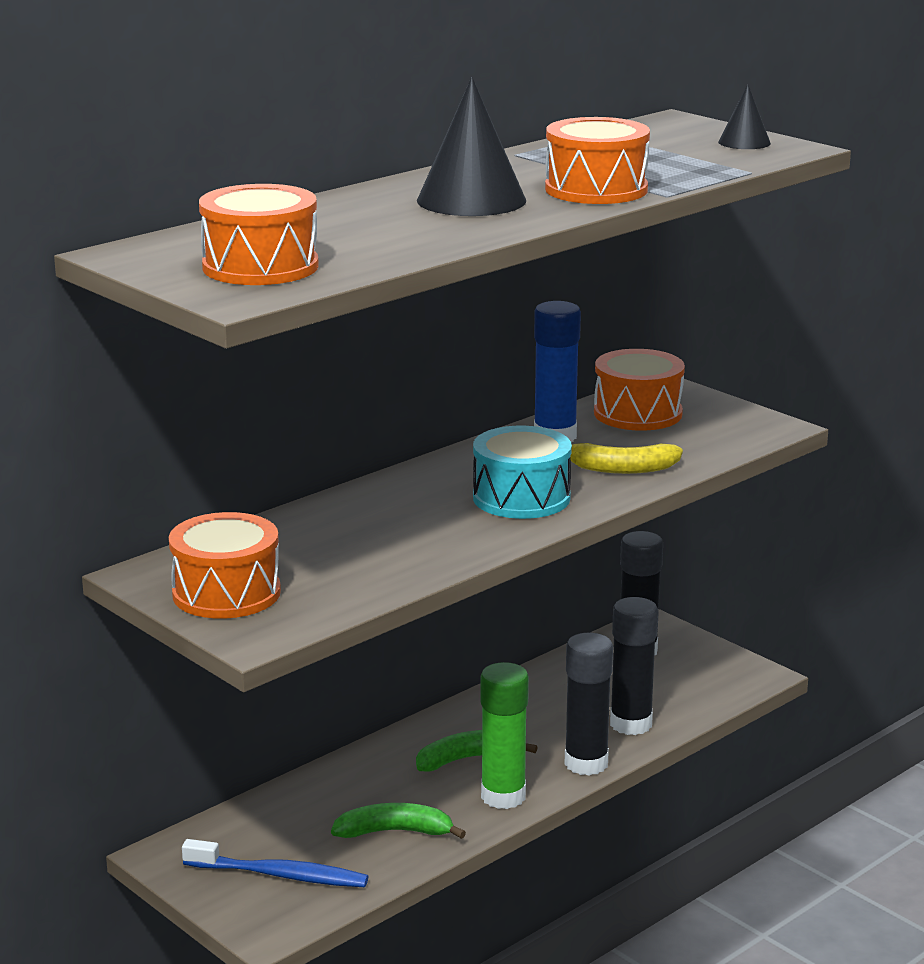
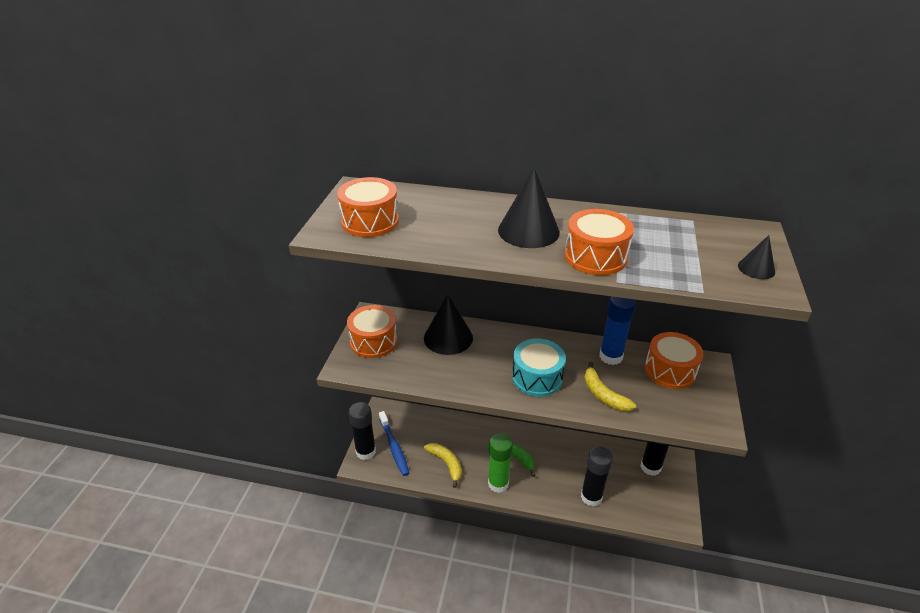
camera: 55 degrees right, 15 degrees up
green banana [331,803,466,839] -> yellow banana [424,443,462,488]
black glue stick [564,633,613,775] -> black glue stick moved to [349,402,376,460]
none -> black cone [424,294,473,355]

